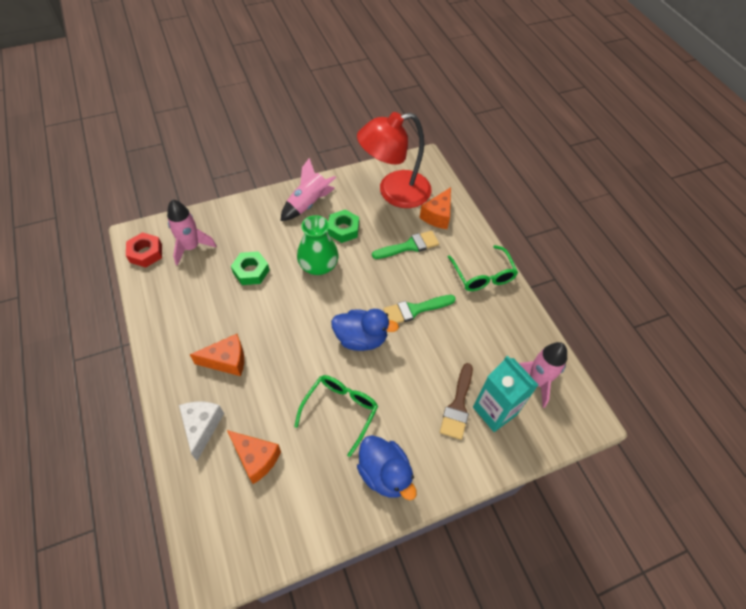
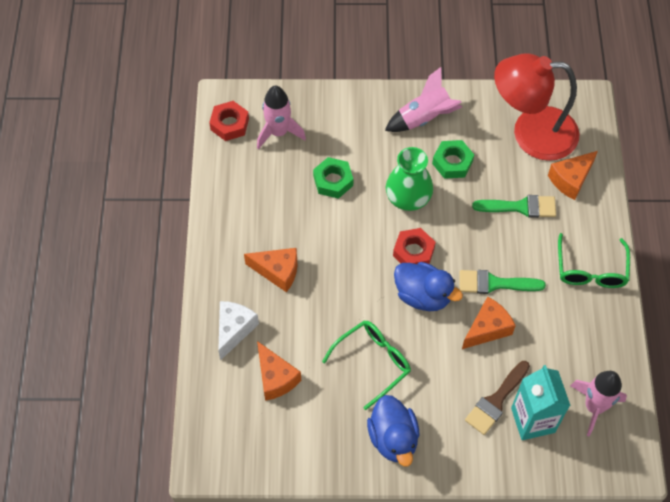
camera: 25 degrees right, 5 degrees up
none -> red nut [393,228,436,264]
none -> orange cheese [462,296,516,349]

